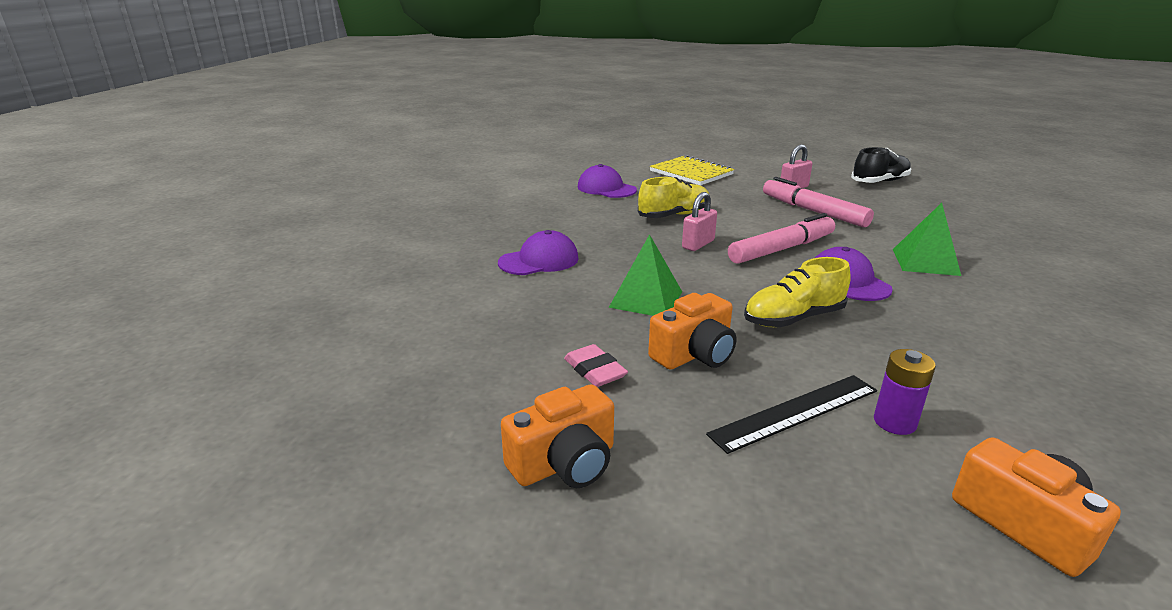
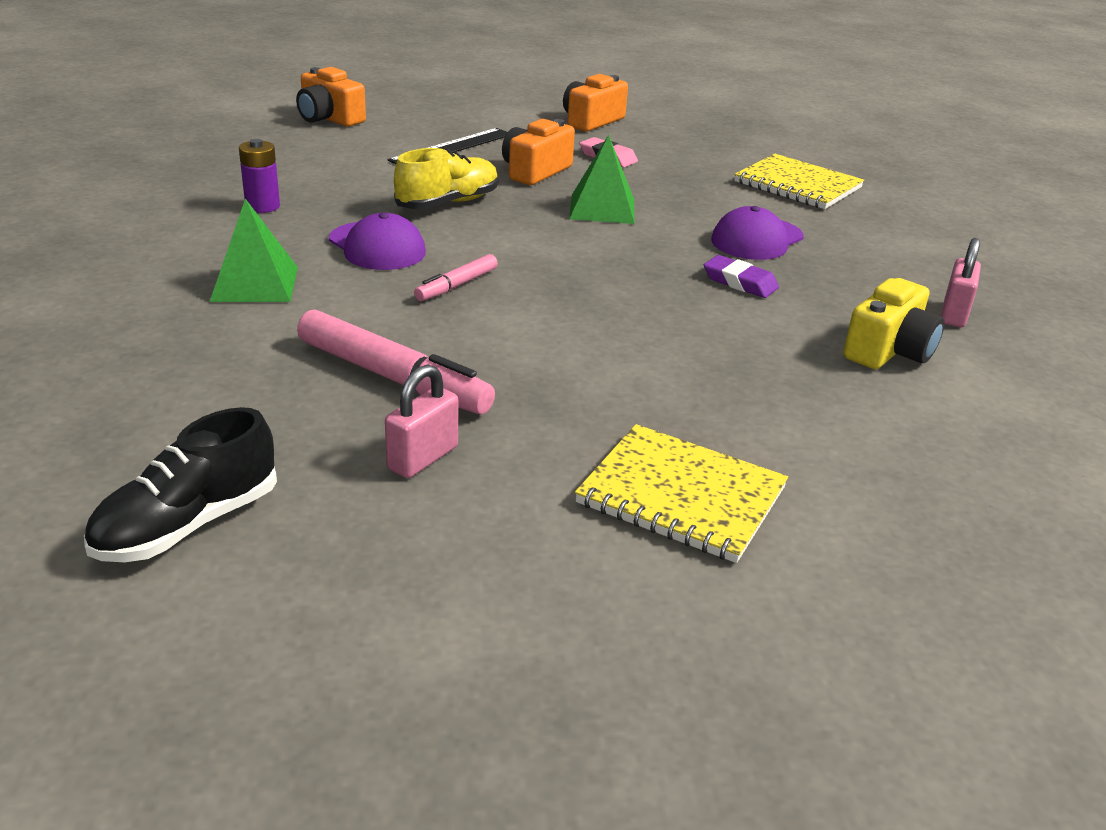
camera: 160 degrees right, 5 degrees up
purple cap [577,164,637,198] -> none
yellow shoe [638,177,709,218] -> none
pink padlock [682,192,717,251] -> pink padlock moved to [941,238,981,327]
pink marker [728,213,835,264] -> pink marker [414,254,498,301], size x0.53
purple battery [874,349,936,435] -> purple battery moved to [239,139,280,213]
none -> purple eraser [704,255,779,298]
none -> yellow notebook [734,154,864,209]
none -> yellow camera [843,278,945,369]

